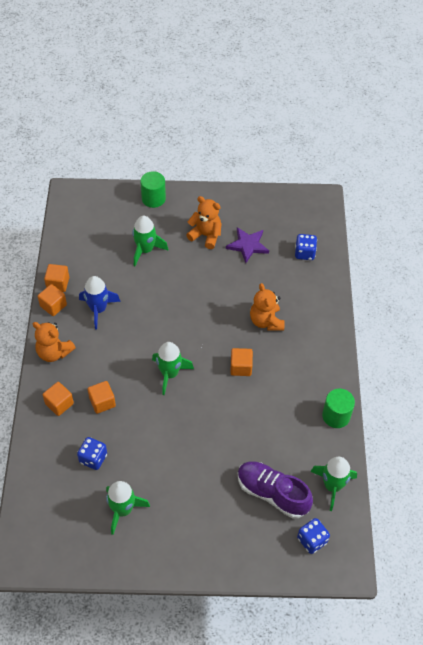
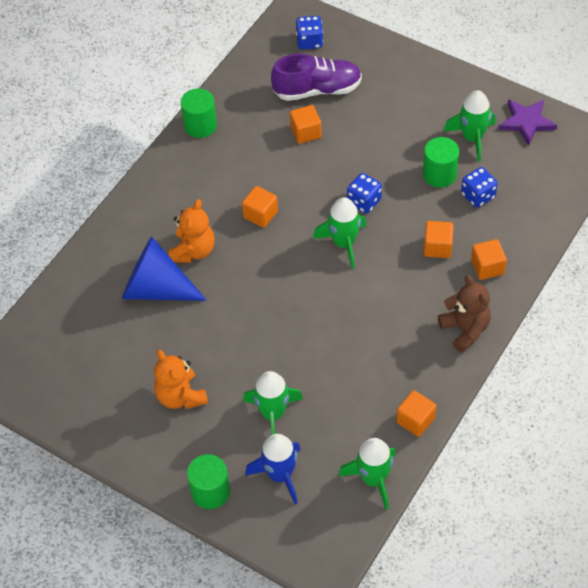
camera: 145 degrees left, 0 degrees up
orange teddy bear [33,322,76,362] -> brown teddy bear [438,275,491,352]
orange cube [38,284,67,316] -> orange cube moved to [290,105,322,144]
blue rocket [79,276,121,330] -> blue rocket moved to [245,434,301,504]
purple star [226,227,269,263] -> purple star moved to [498,99,557,146]
purple shoe [238,461,313,518] -> purple shoe turned 75 degrees counterclockwise [271,53,362,101]
blue dice [295,234,317,260] -> blue dice moved to [347,173,382,213]
green rocket [310,457,357,511] -> green rocket moved to [339,438,396,510]
none -> blue cone [122,236,207,301]
none -> green cylinder [423,137,459,188]

